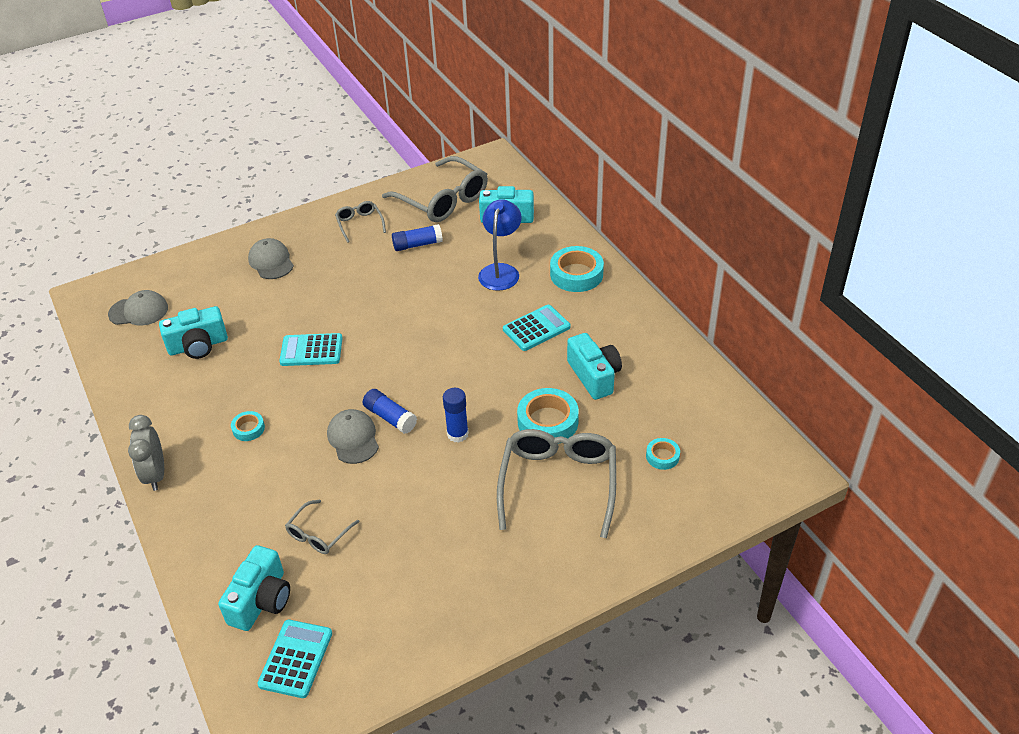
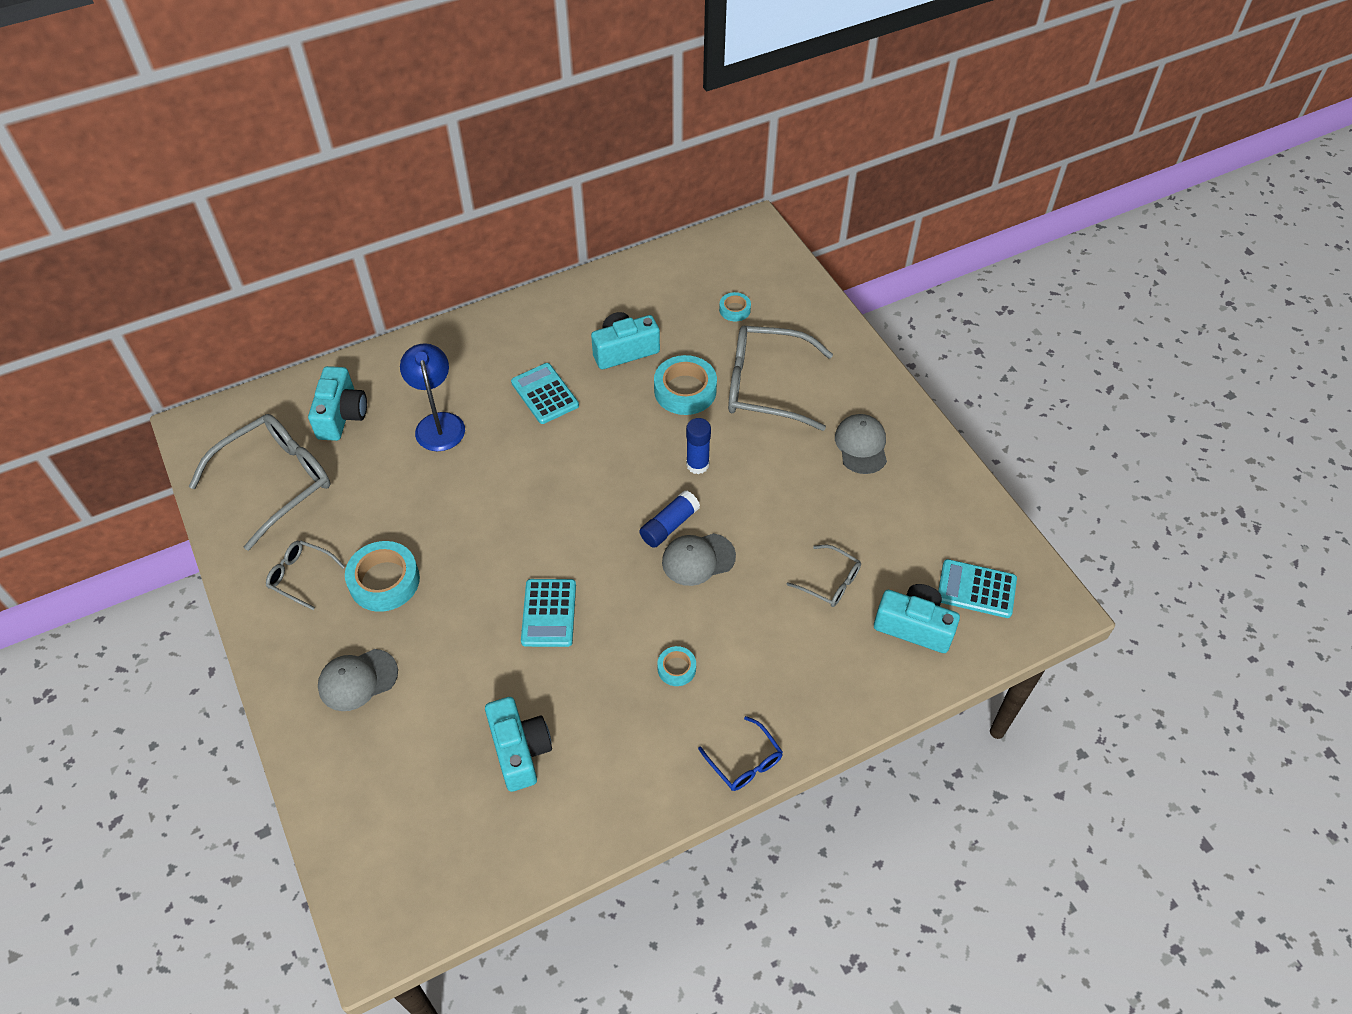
camera: 90 degrees left, 10 degrees up
grey cap [108,290,168,325] -> grey cap moved to [835,414,887,474]
grey clock [128,415,164,491] -> blue glasses [698,716,783,791]
grey glasses [335,201,386,243] -> grey glasses turned 45 degrees clockwise [266,540,345,610]
blue glue stick [392,224,443,251] -> none
blue lamp [478,199,522,291] -> blue lamp turned 60 degrees clockwise [400,343,465,451]
turquoise tape [550,246,604,292] -> turquoise tape moved to [345,541,420,612]

